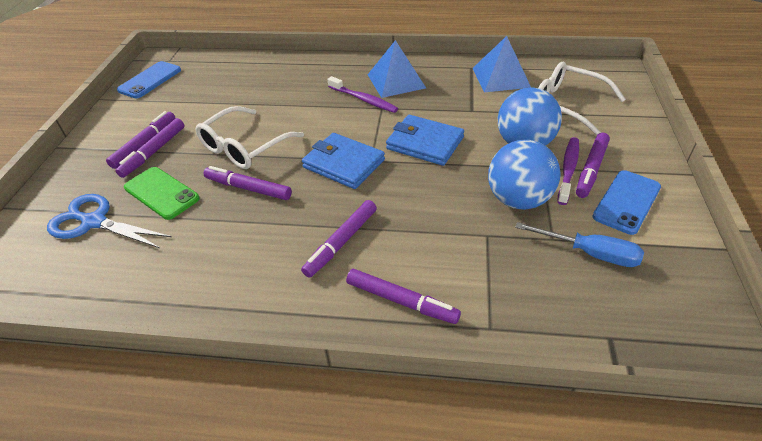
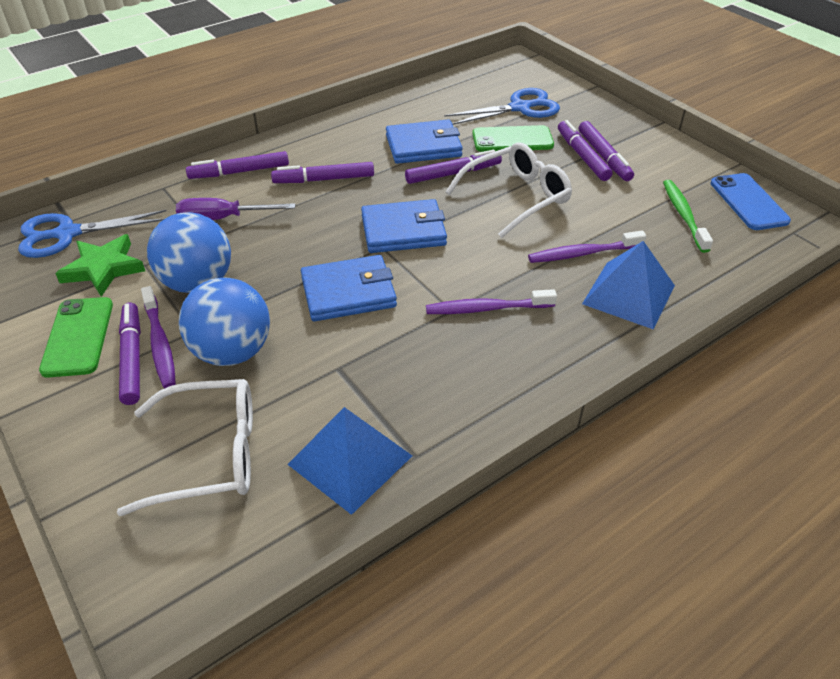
camera: 135 degrees right, 0 degrees up
white glasses [195,106,304,169] -> white glasses turned 60 degrees clockwise [446,143,572,238]
purple marker [301,200,377,278] -> purple marker turned 90 degrees counterclockwise [271,162,374,183]
blue pyramid [368,40,426,98] -> blue pyramid moved to [582,241,675,329]
blue screwdriver [515,222,644,267] -> green star [55,234,145,297]
blue phone [592,170,661,235] -> green phone [39,297,113,378]
none -> blue scissors [18,210,166,258]
none -> purple screwdriver [176,198,295,220]
none -> blue wallet [386,119,463,164]
none -> purple toothbrush [528,231,646,263]
none -> green toothbrush [663,180,713,253]

